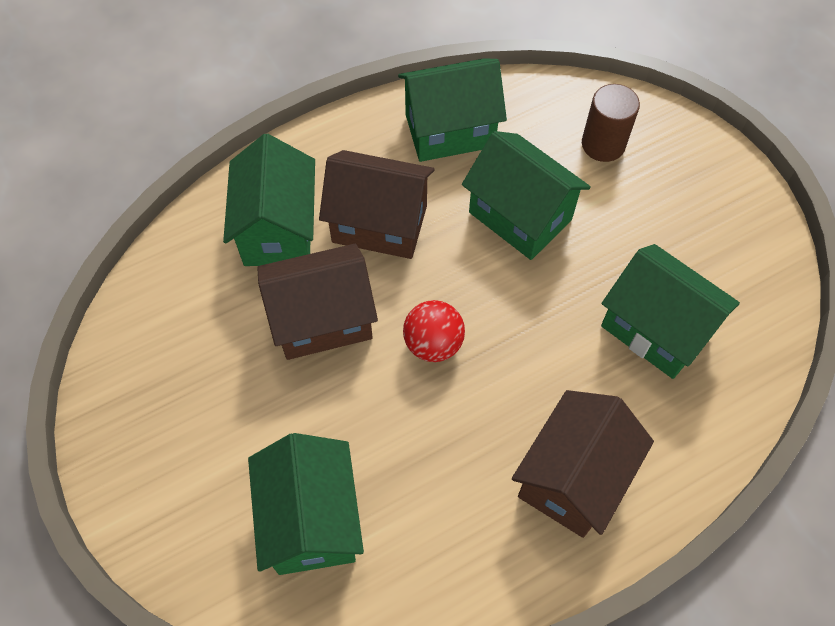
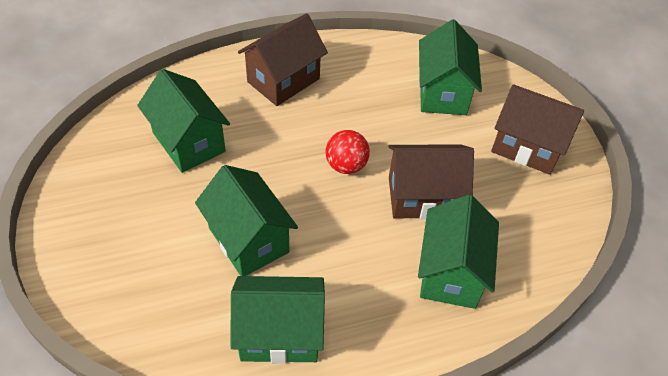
camera: 170 degrees left, 10 degrees down
brown house [319,150,435,259] -> brown house moved to [491,84,584,175]
brown cylinder [582,84,640,162] -> none

